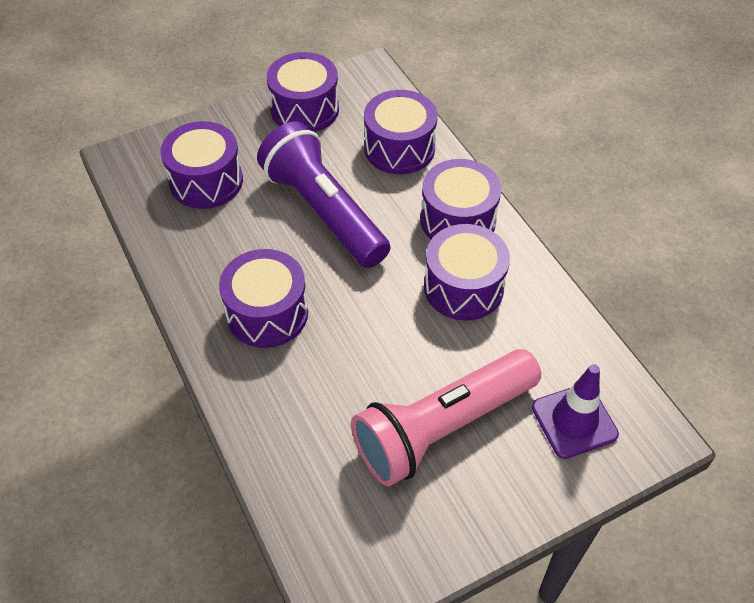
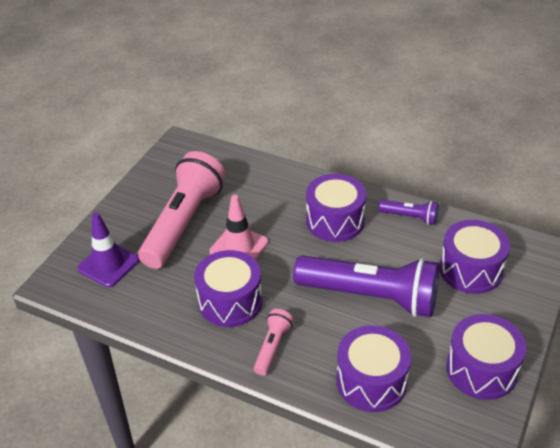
camera: 145 degrees right, 10 degrees down
purple drum [421,159,501,239] -> pink flashlight [254,309,294,375]
none -> pink traffic cone [209,195,268,260]
none -> purple flashlight [378,200,439,225]

